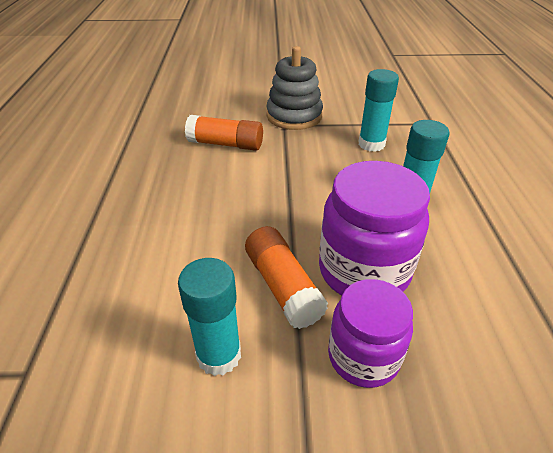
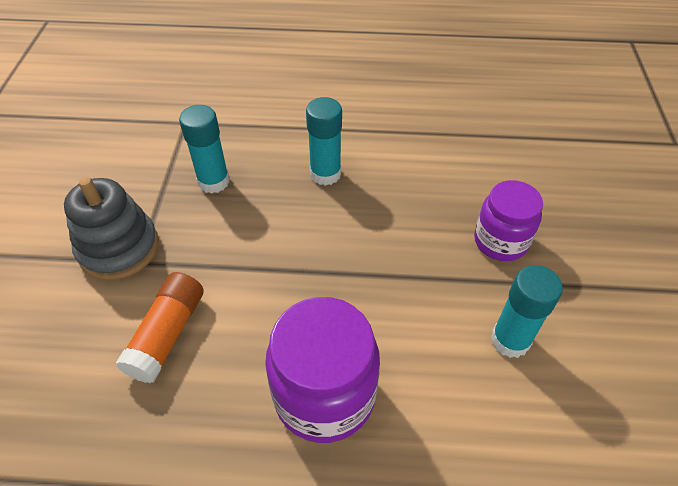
camera: 85 degrees left, 10 degrees up
orange glue stick [245,226,328,329] -> none
purple jar [319,161,430,296] -> purple jar moved to [265,297,380,443]

